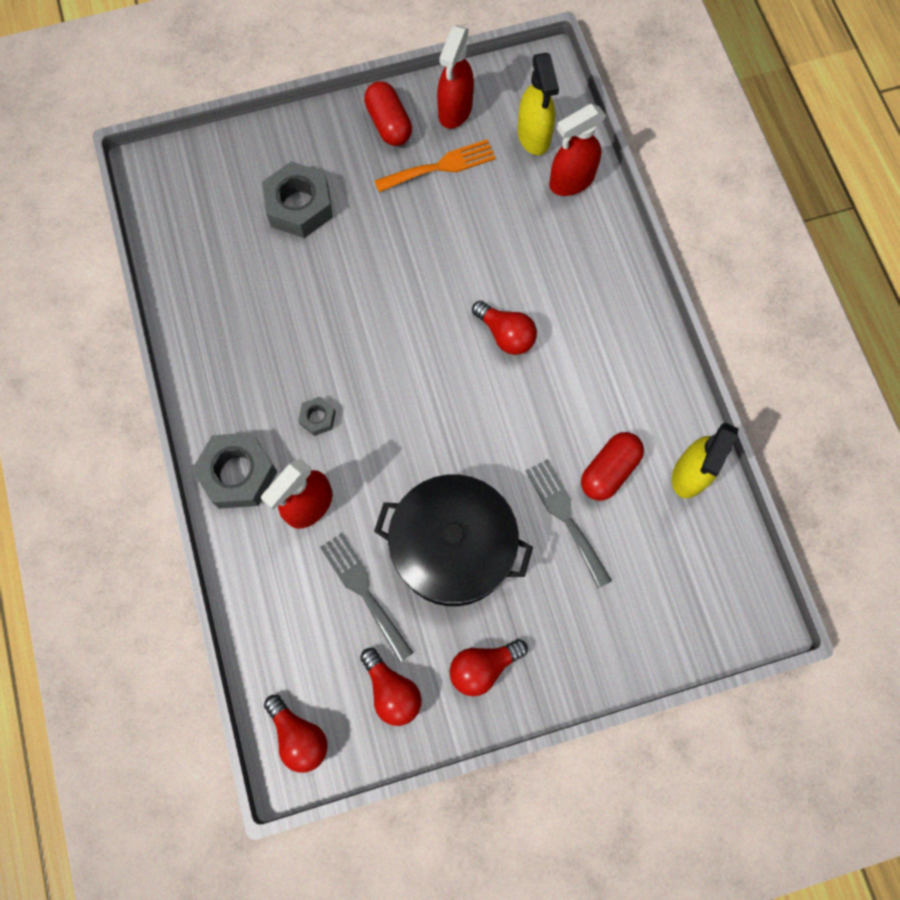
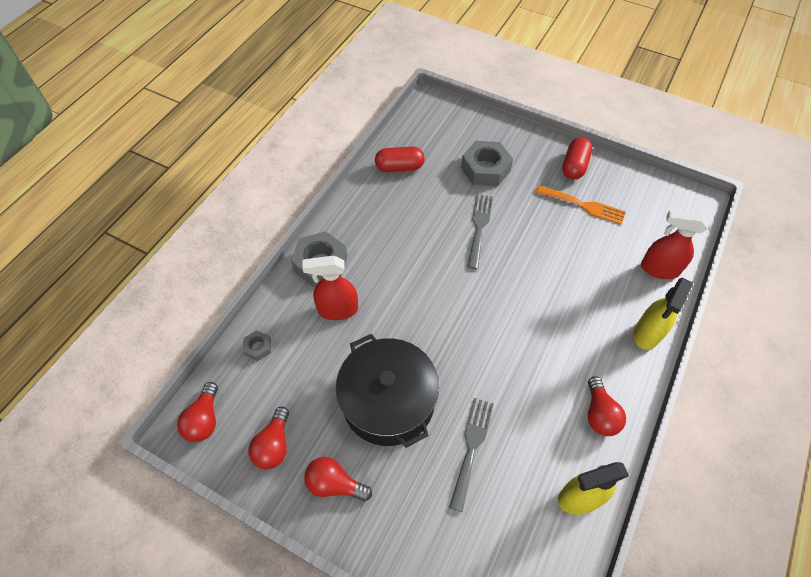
camera: 45 degrees right, 15 degrees down
grey nut [298,397,336,436] -> grey nut moved to [243,330,271,361]
grey fork [320,533,413,662] -> grey fork moved to [467,194,493,269]
red spray bottle [437,25,474,129] -> none
red light bulb [472,301,537,355] -> red light bulb moved to [588,376,626,436]
yellow spray bottle [518,53,559,155] -> yellow spray bottle moved to [634,278,693,350]
red capsule [581,432,644,501] -> red capsule moved to [375,146,425,172]

